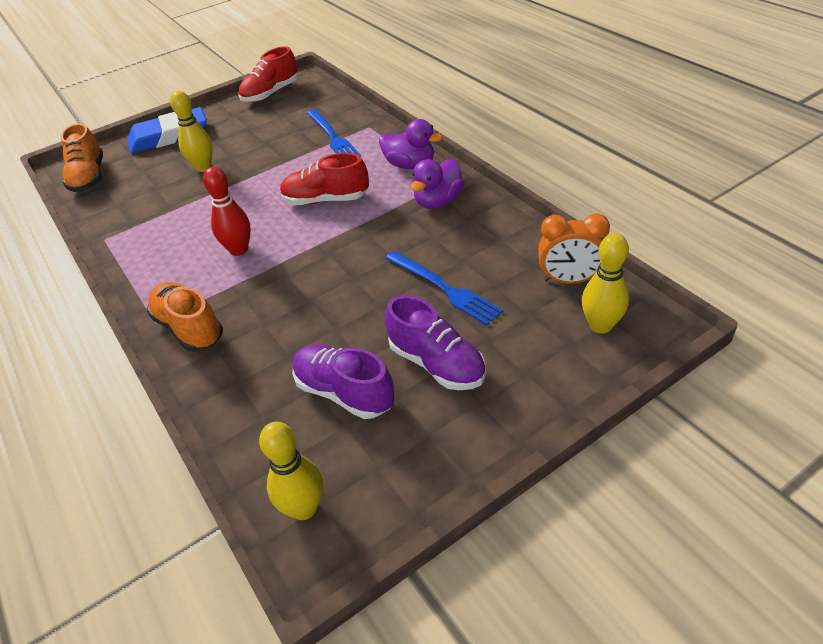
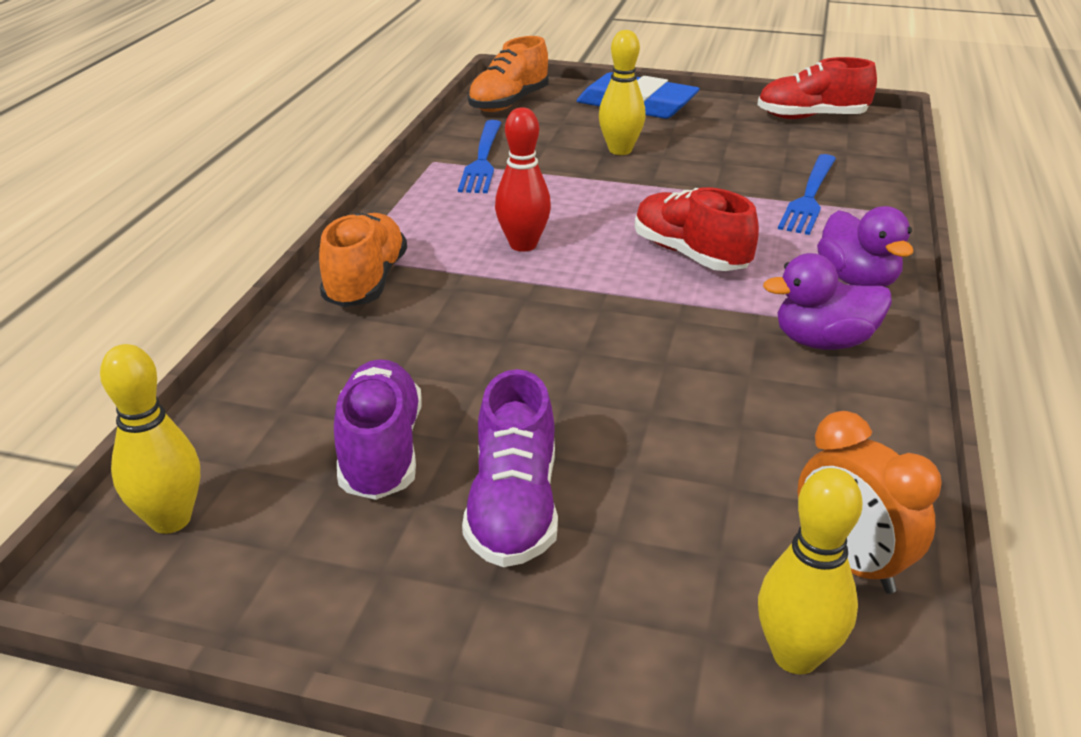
camera: 45 degrees right, 10 degrees down
blue fork [386,251,503,325] -> blue fork moved to [458,120,501,193]

